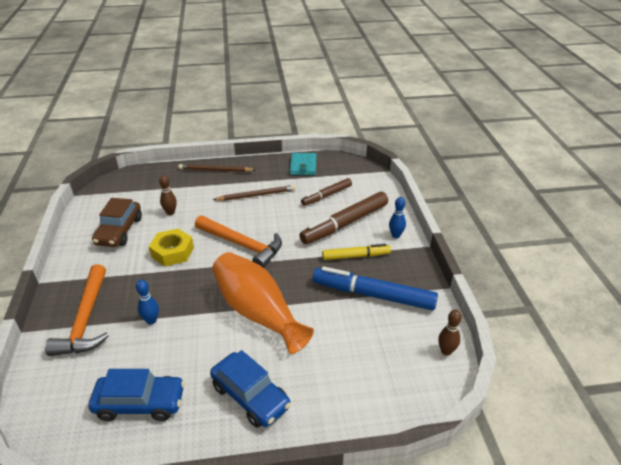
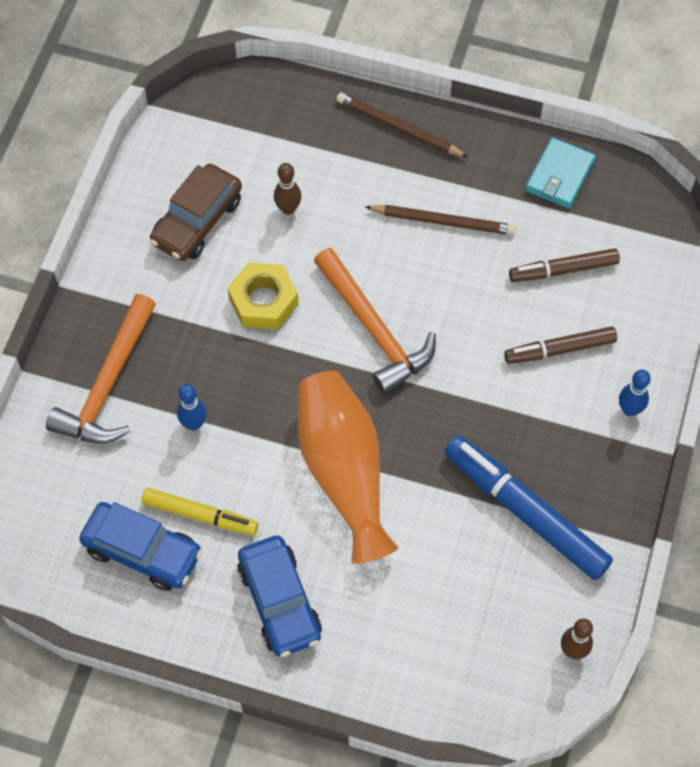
camera: 25 degrees right, 25 degrees up
brown marker [299,192,388,244] -> brown marker [504,326,617,364], size x0.60
yellow marker [322,244,391,260] -> yellow marker moved to [141,488,258,536]

